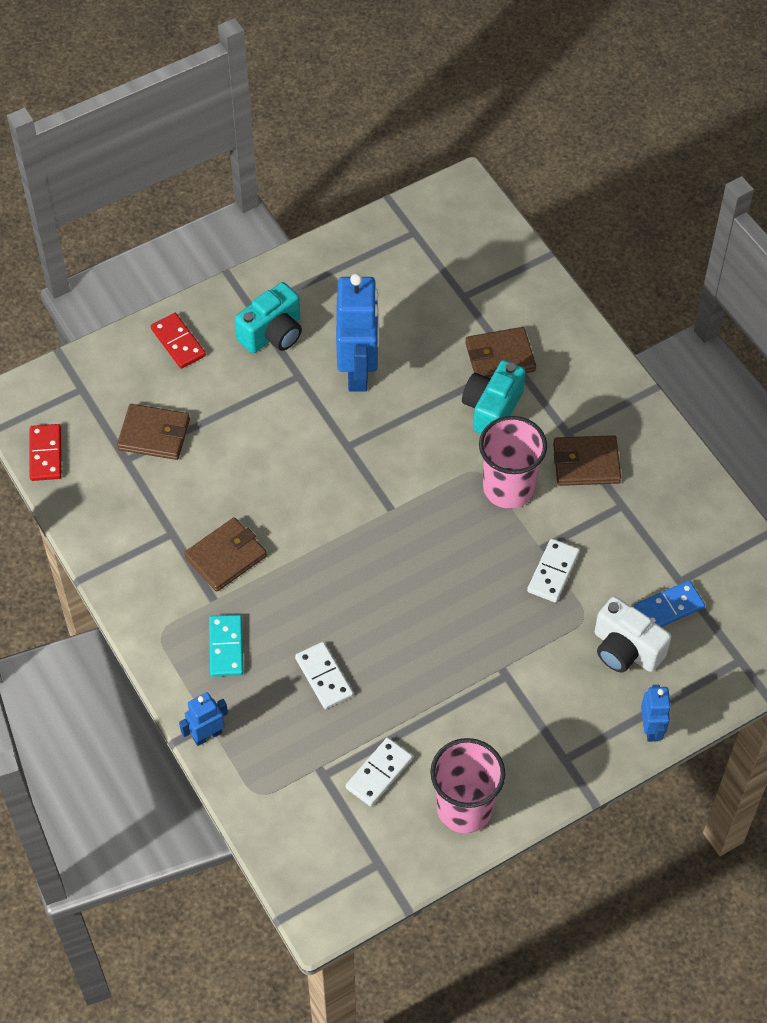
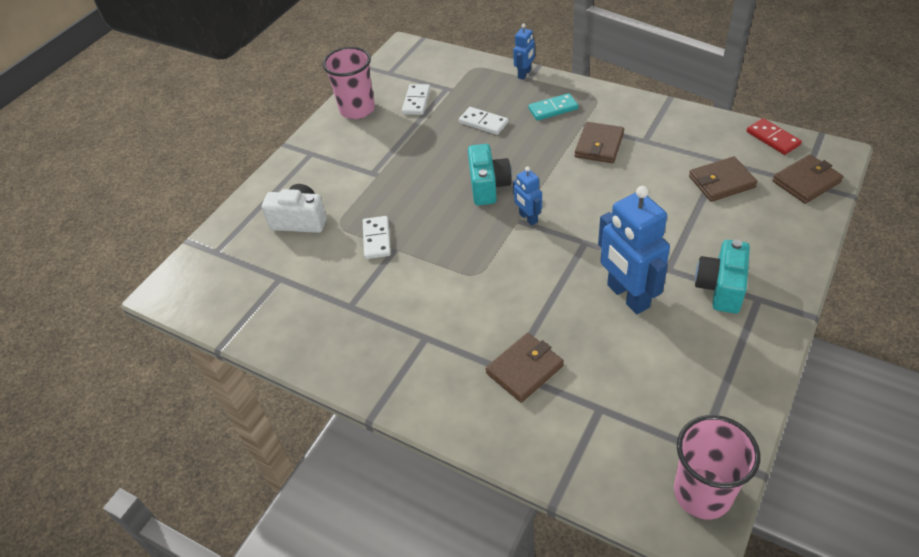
camera: 155 degrees right, 10 degrees down
red domino [151,313,206,369] -> none
turquoise domino [209,614,243,677] -> turquoise domino turned 75 degrees counterclockwise [528,93,578,121]
turquoise camera [462,360,526,434] -> turquoise camera moved to [468,144,512,205]
pink cup [479,416,547,509] -> pink cup moved to [674,415,760,519]
brown wallet [553,435,621,486] -> brown wallet moved to [772,154,844,204]
blue domino [634,580,705,627] -> none
blue robot [641,685,671,742] -> blue robot moved to [513,166,542,226]

